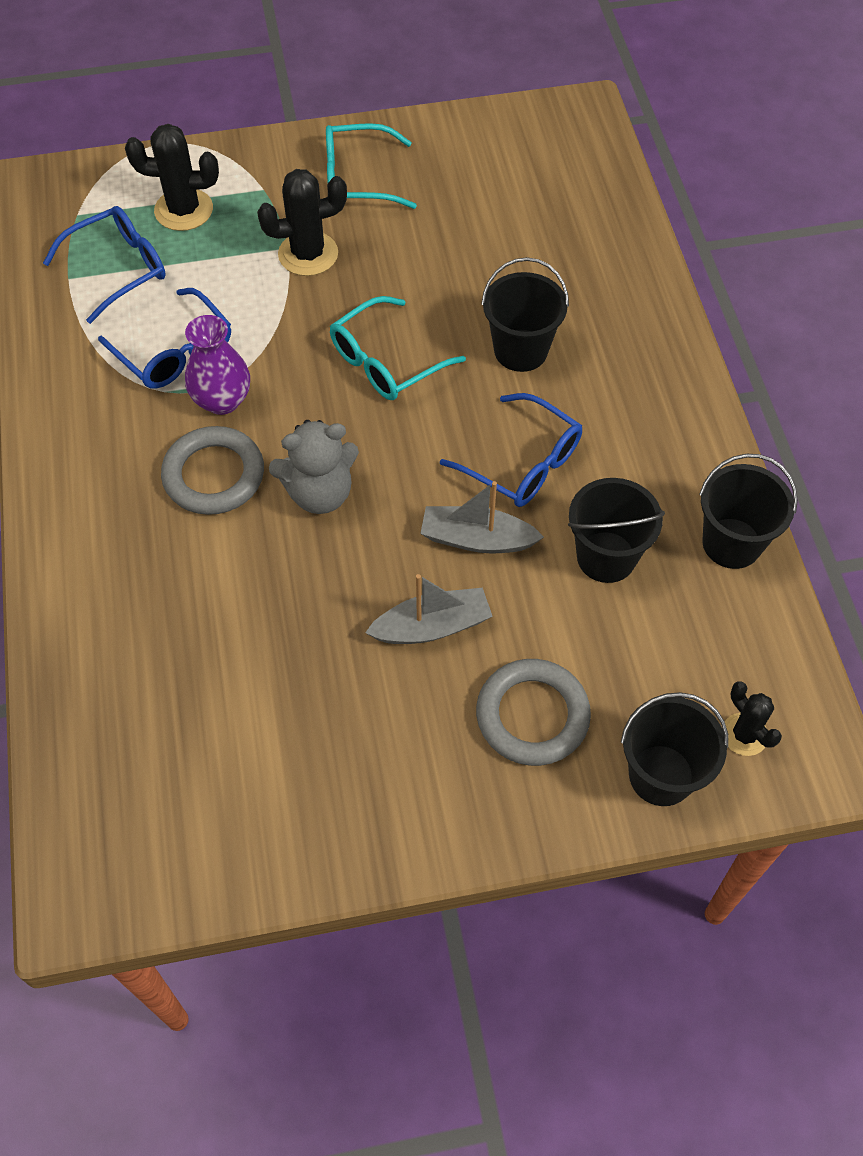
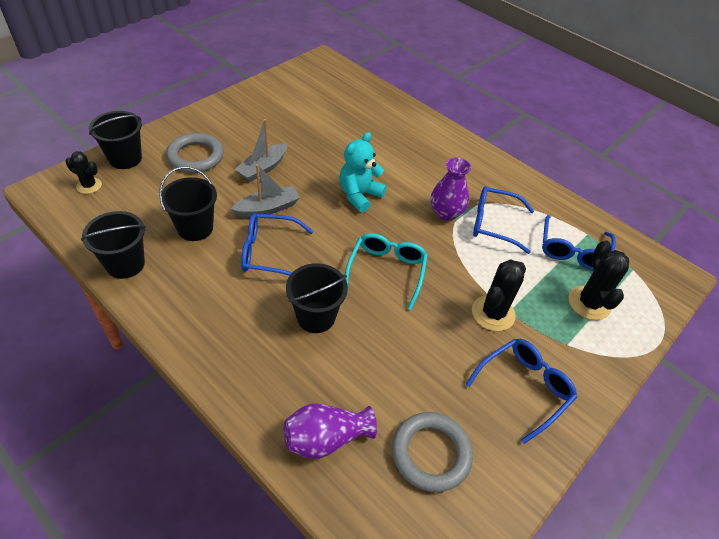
camera: 140 degrees right, 10 degrees down
black cactus [125,124,219,231] -> black cactus turned 60 degrees counterclockwise [568,240,629,320]
grey ring [161,426,264,515] -> grey ring moved to [392,412,473,492]
grey teddy bear [269,420,359,514] -> turquoise teddy bear [339,132,387,213]
turquoise glasses [326,123,417,209] -> blue glasses [466,339,577,444]
none -> purple vase [284,404,377,459]

